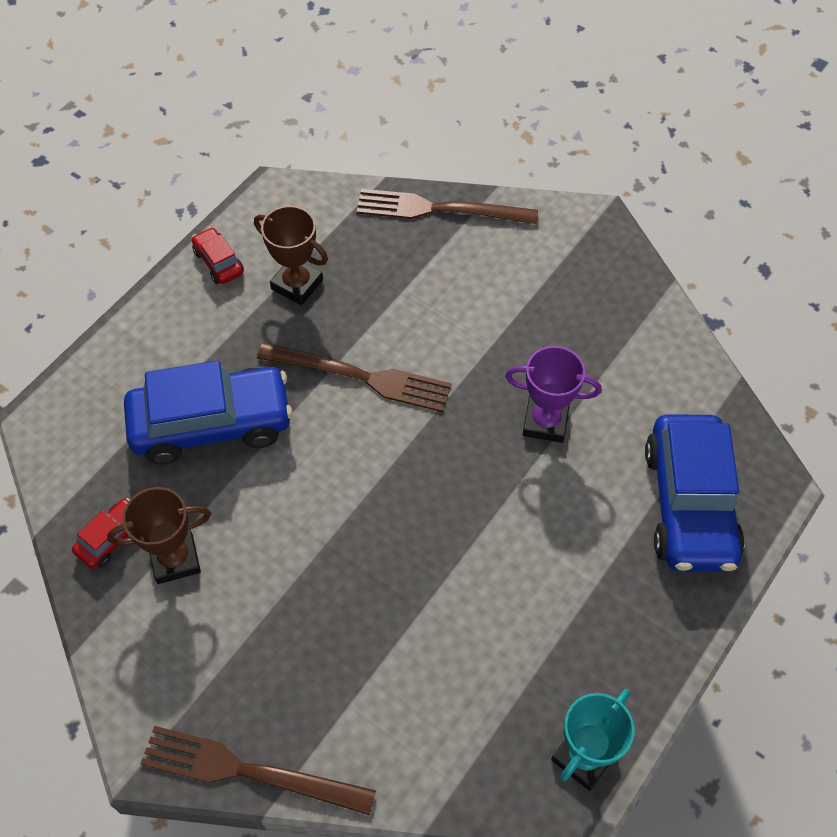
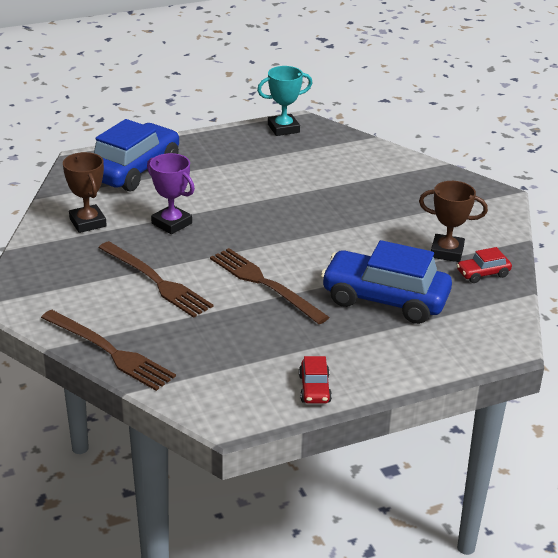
camera: 150 degrees left, 25 degrees down
brown fork [141,726,376,815] -> brown fork moved to [98,241,213,318]
brown trophy [254,206,328,305] -> brown trophy moved to [63,152,107,233]

